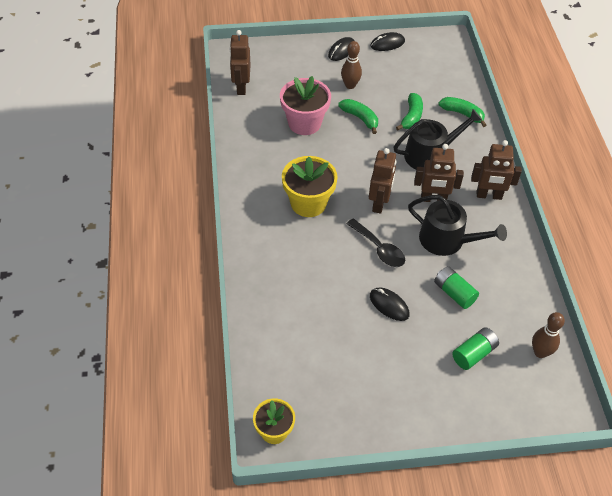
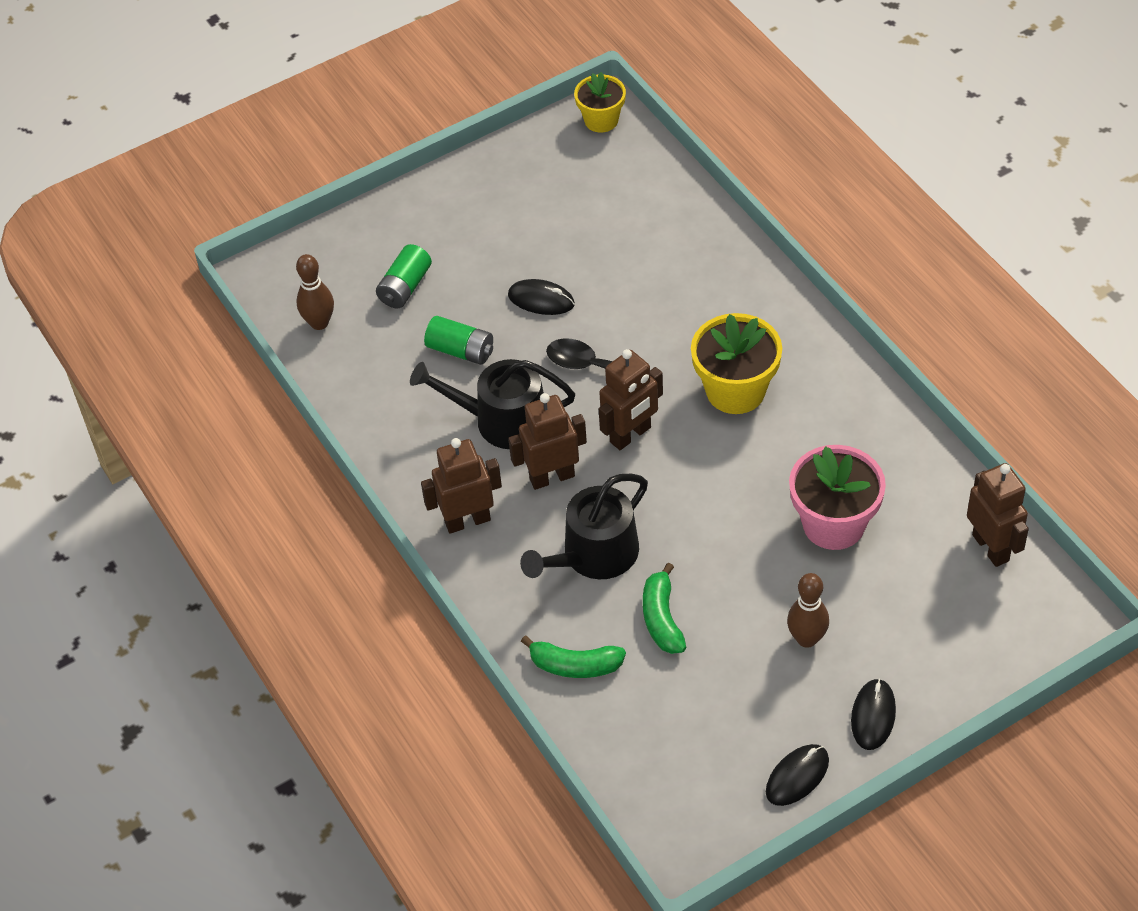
camera: 160 degrees right, 0 degrees up
green banana [338,99,378,134] -> none
brown robot [369,148,396,214] -> brown robot turned 120 degrees counterclockwise [599,349,663,450]

